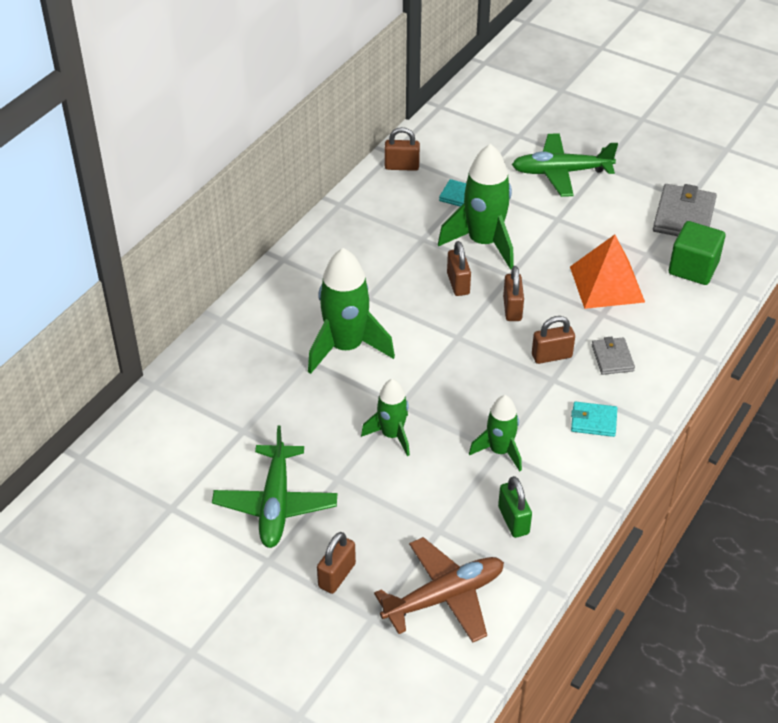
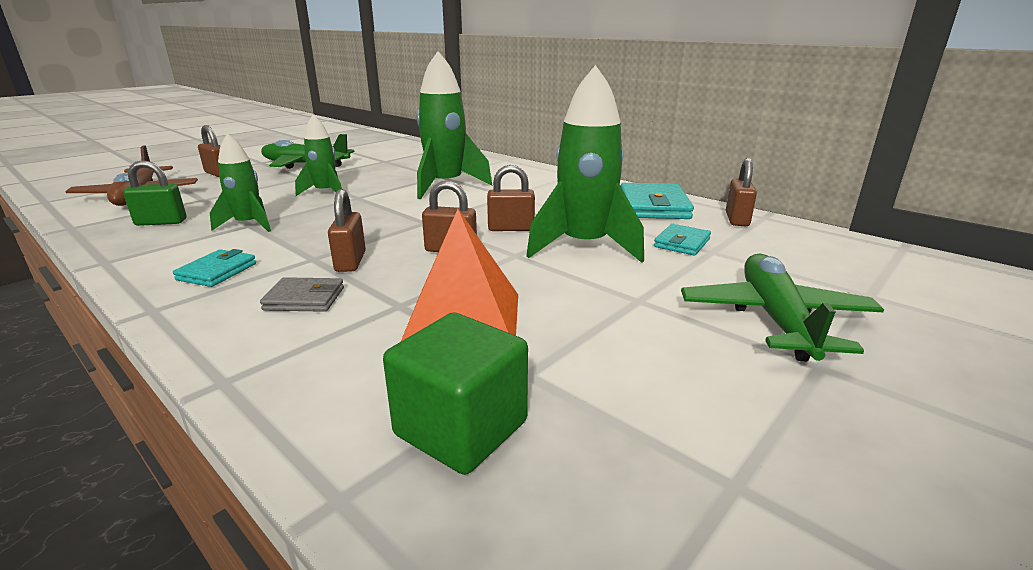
camera: 100 degrees right, 20 degrees down
grey wallet [653,184,717,236] -> none
none -> turquoise wallet [621,183,694,219]

